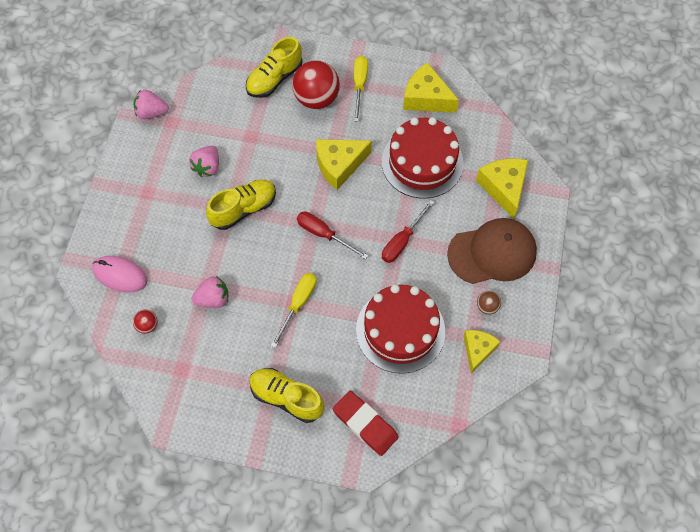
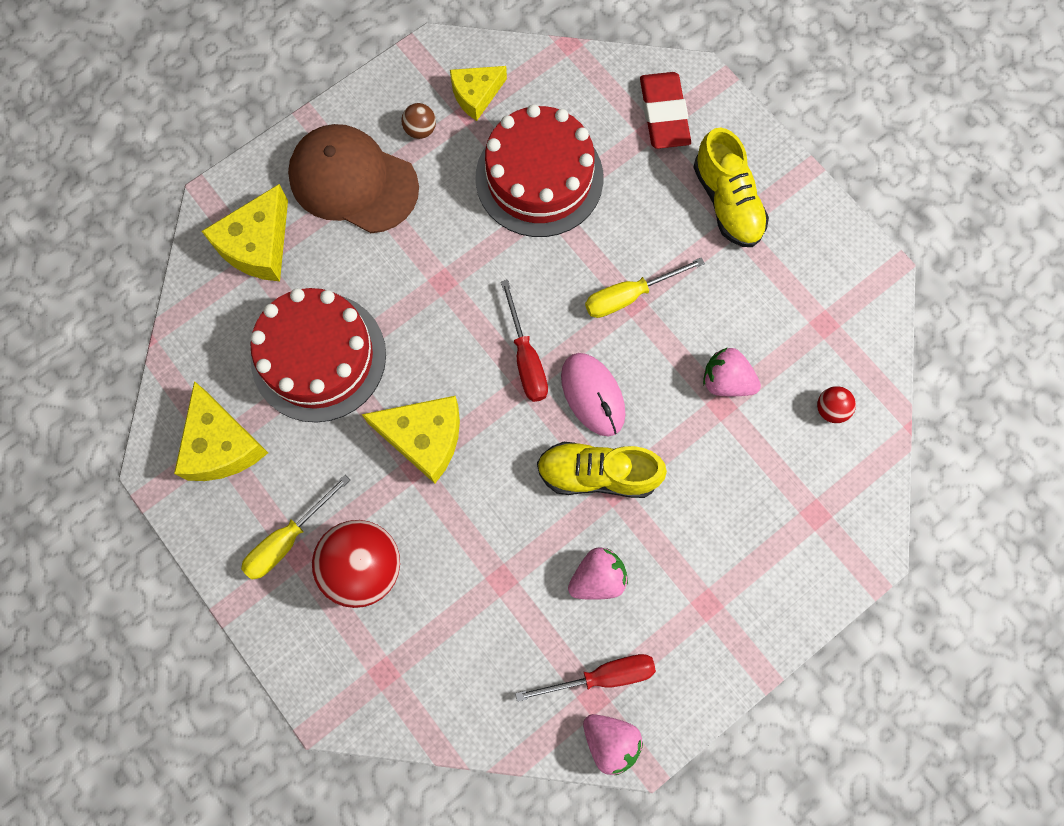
camera: 140 degrees left, 10 degrees up
pink mouse [92,256,148,292] -> pink mouse moved to [561,353,626,437]
yellow shoe [246,37,303,98] -> none
red screwdriver [382,200,435,263] -> red screwdriver moved to [515,654,656,702]

